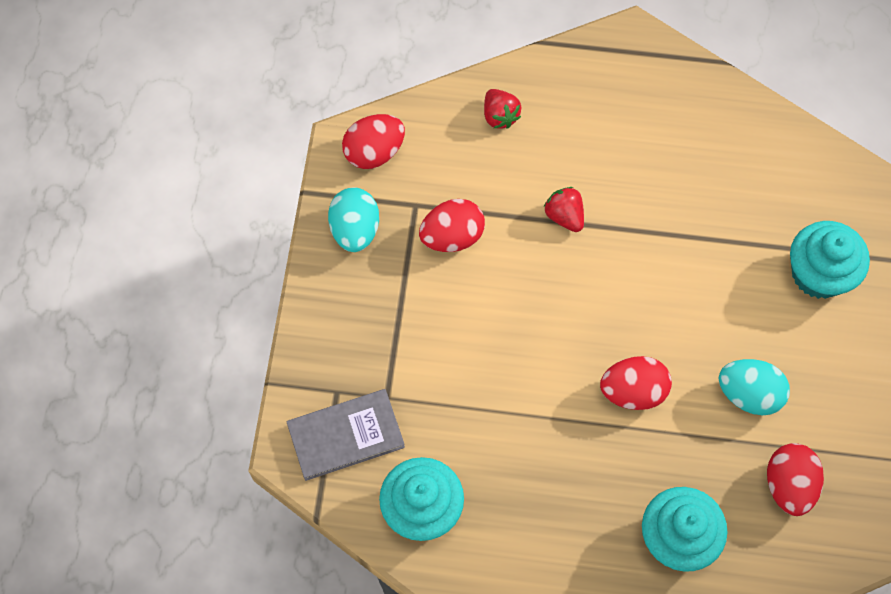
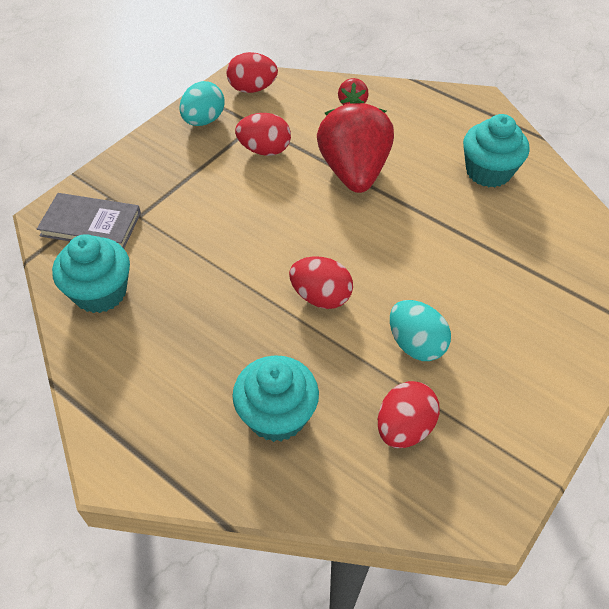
camera: 30 degrees right, 15 degrees down
red strawberry [544,187,584,232] -> red strawberry [317,100,394,193], size x2.28
turquoise cupcake [790,221,870,299] -> turquoise cupcake moved to [463,114,530,187]

